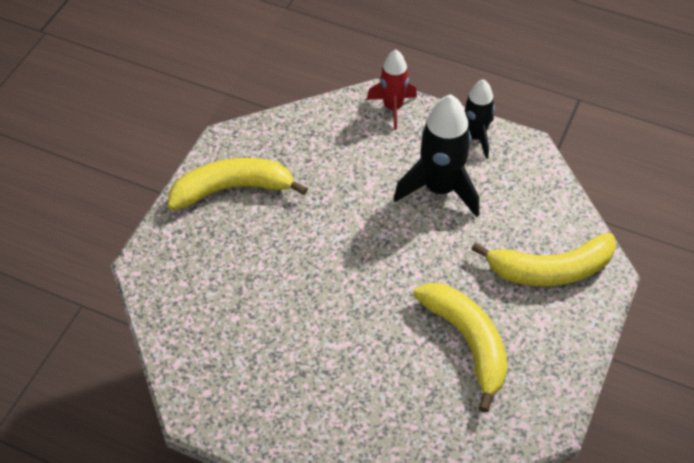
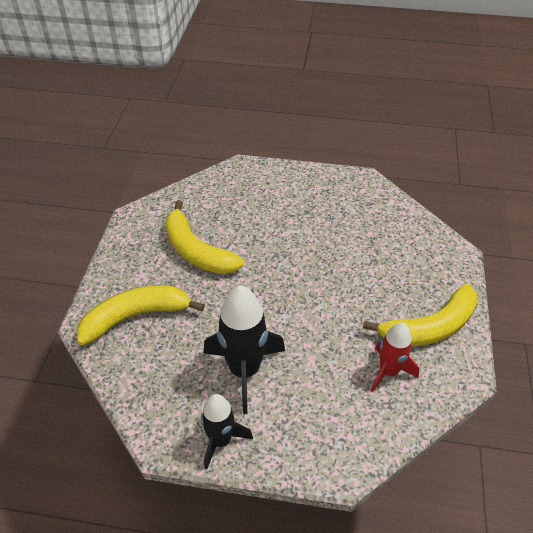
camera: 165 degrees right, 5 degrees down
red rocket [367,50,417,130] -> red rocket moved to [371,323,419,392]

